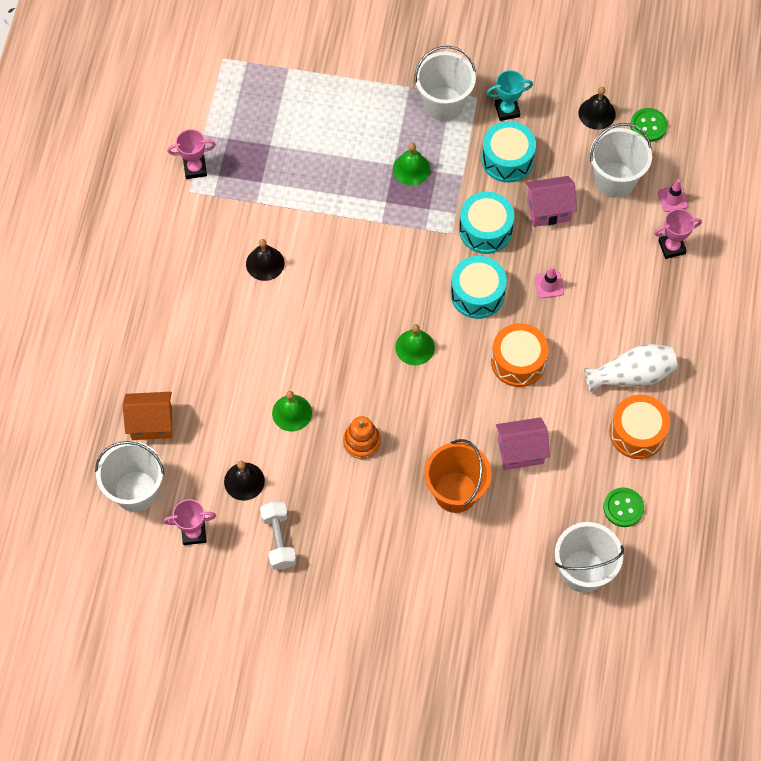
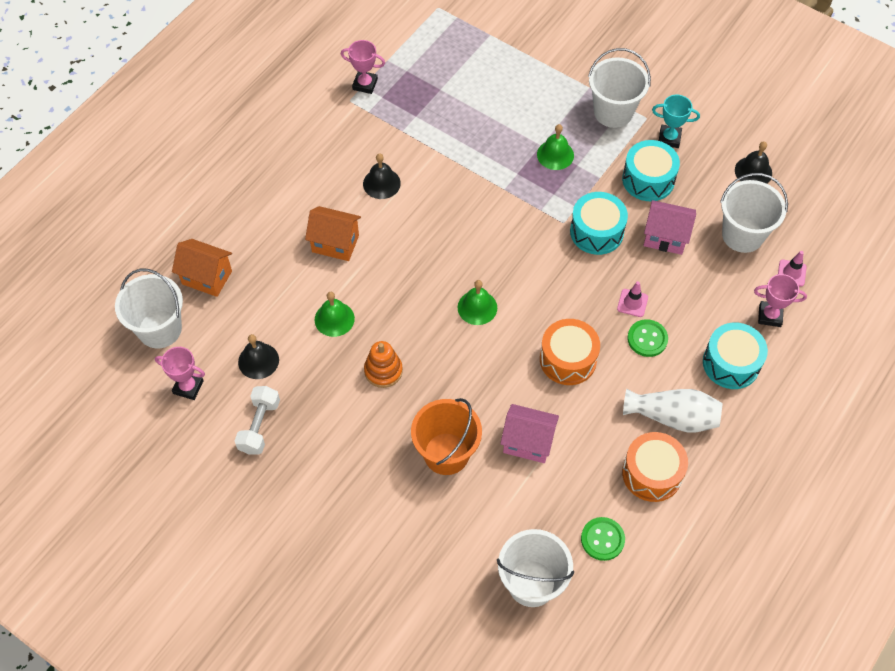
camera: 25 degrees right, 5 degrees down
turquoise drum [451,256,507,319] -> turquoise drum moved to [703,323,768,389]
green button [630,108,668,142] -> green button moved to [627,319,668,357]
none -> orange house [305,206,361,261]

